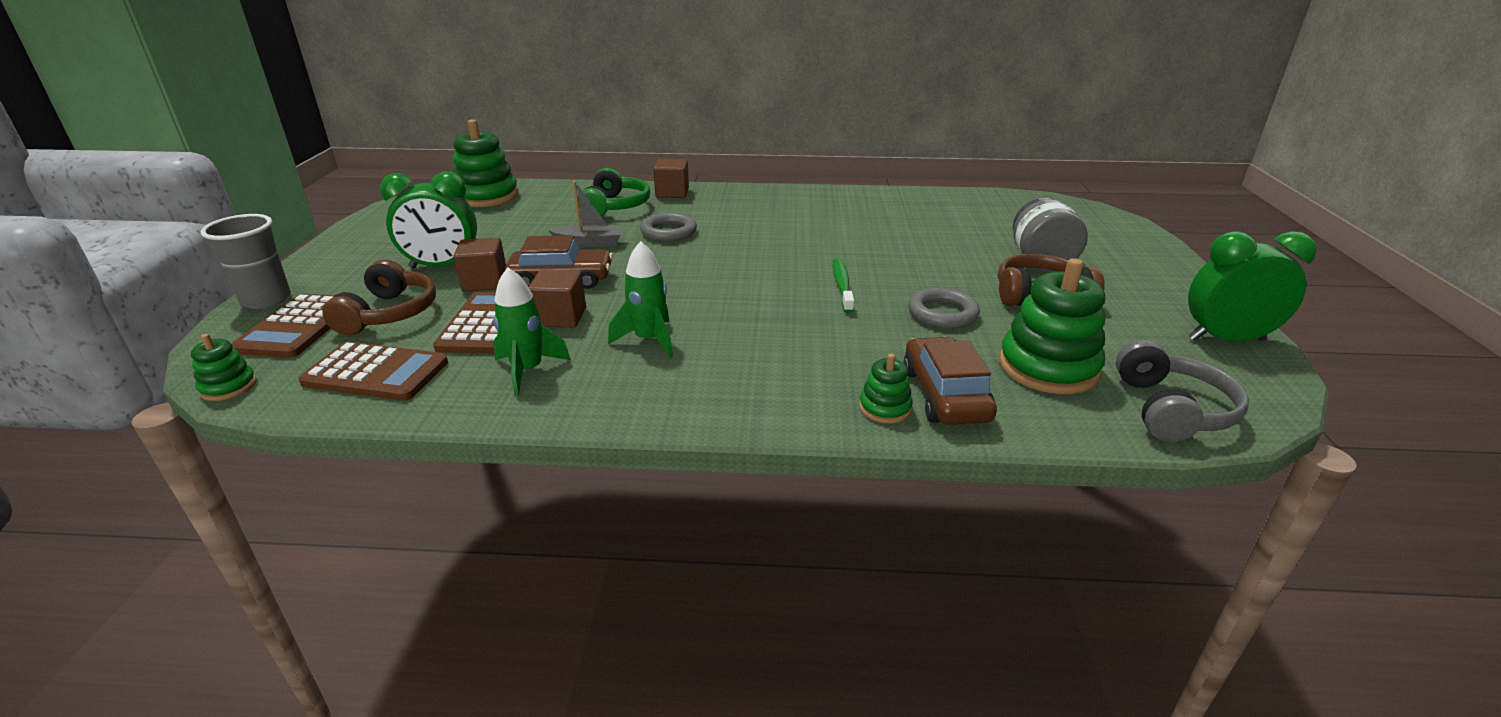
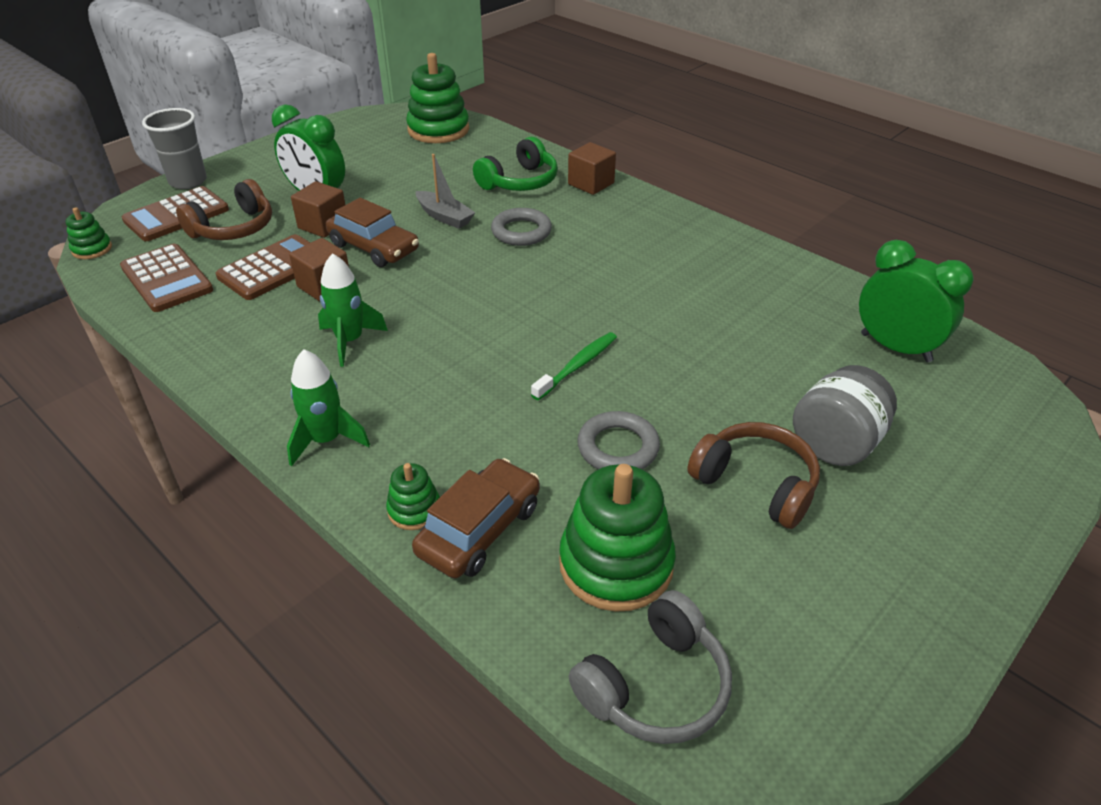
camera: 40 degrees right, 10 degrees up
green rocket [493,267,571,396] -> green rocket moved to [287,349,370,466]
green clock [1188,231,1317,342] -> green clock moved to [859,240,974,362]

